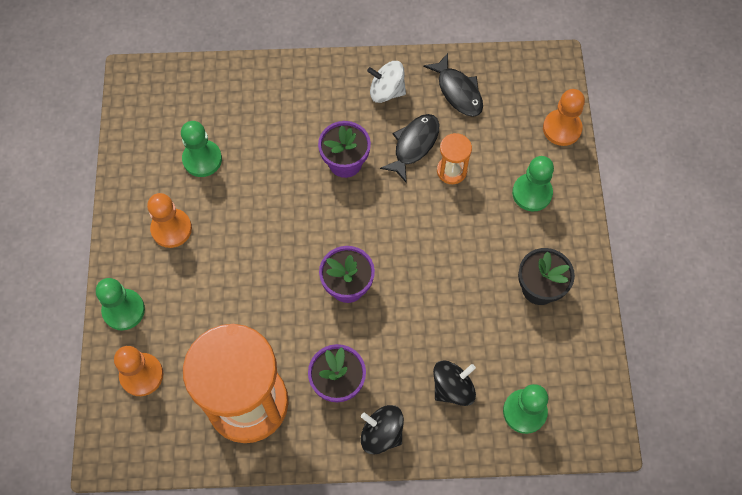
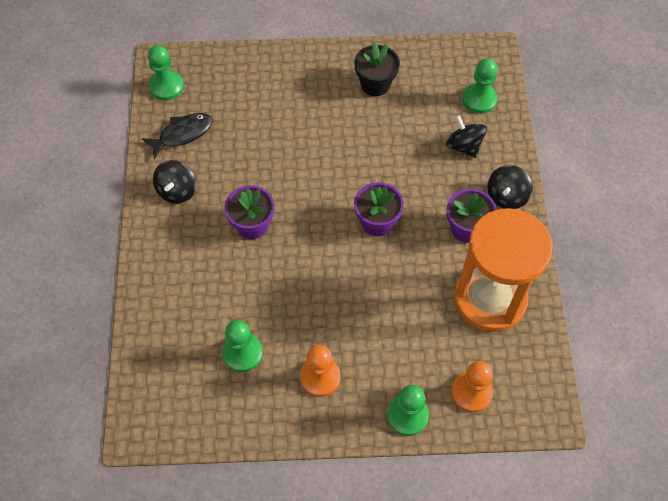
camera: 90 degrees left, 5 degrees down
white spinning top [367,61,406,103] -> black spinning top [153,160,196,204]
black fish [380,114,439,183] -> none
orange hourglass [437,133,472,184] -> none
green pawn [512,156,554,211] -> green pawn moved to [148,45,184,101]
orange pawn [543,89,585,146] -> none

